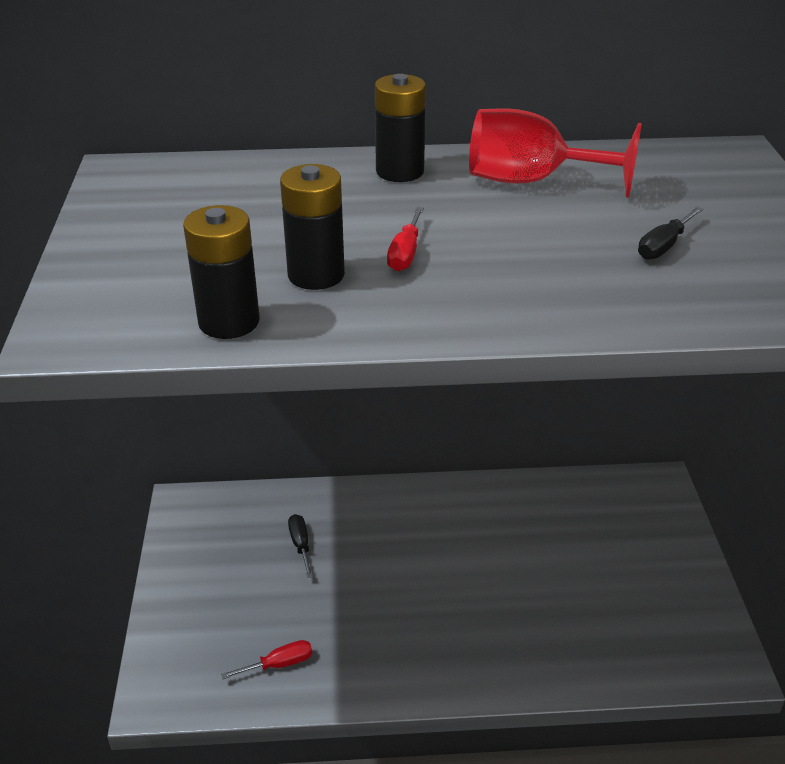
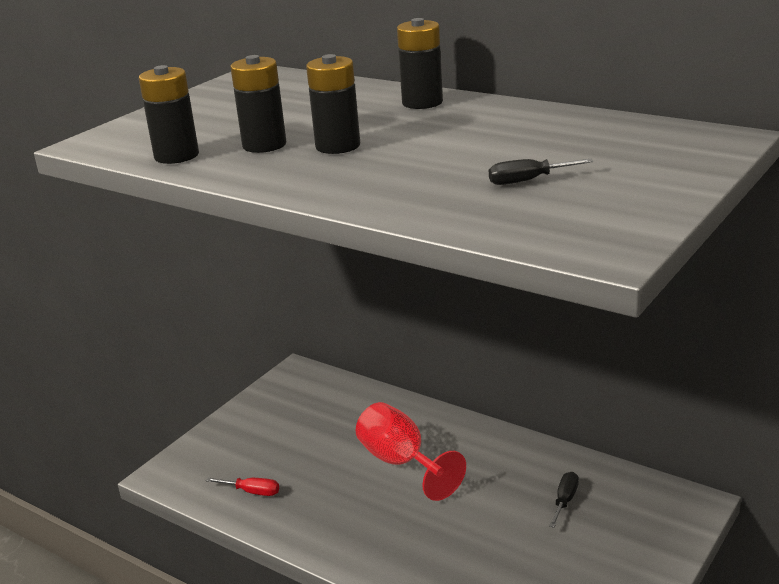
camera: 40 degrees right, 10 degrees down
black screwdriver [288,514,313,578] -> black screwdriver moved to [549,472,579,528]
red screwdriver [387,207,424,271] -> black battery [306,54,360,154]
red goblet [469,109,642,198] -> red goblet moved to [356,402,466,501]

